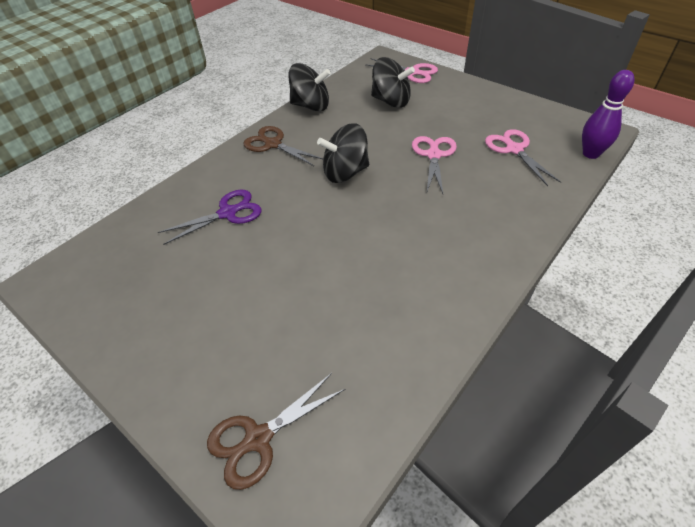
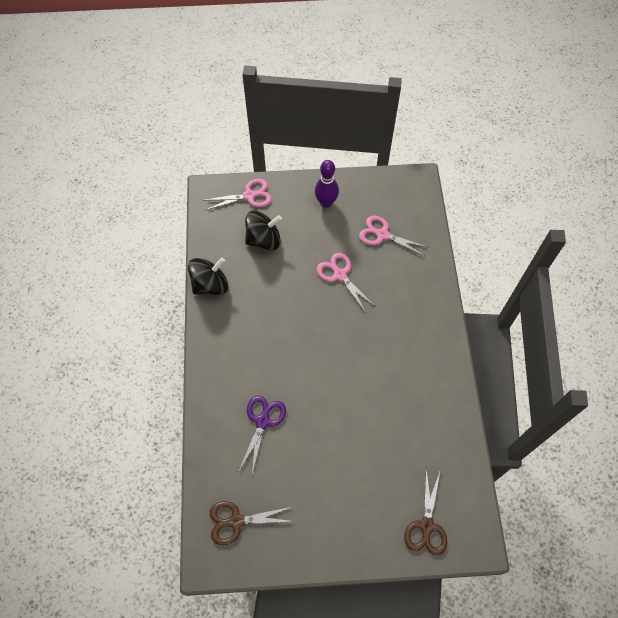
camera: 45 degrees left, 15 degrees up
brown scissors [244,126,323,166] -> brown scissors moved to [210,501,293,545]
black spinning top [317,123,369,183] -> none
purple bowling pin [582,70,635,159] -> purple bowling pin moved to [315,160,339,208]

